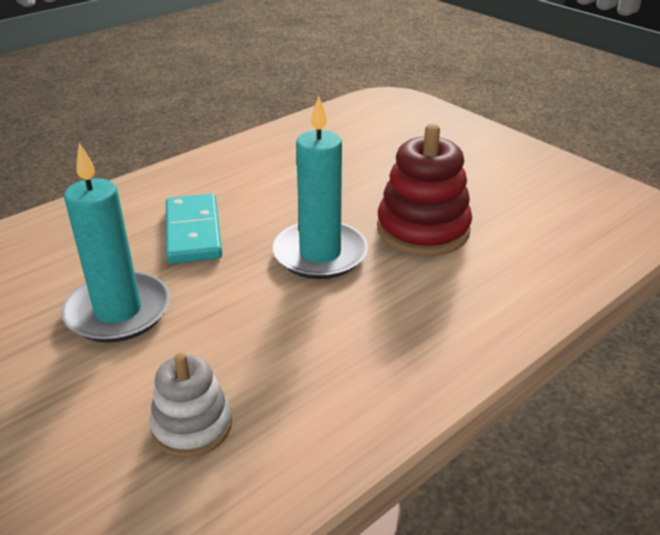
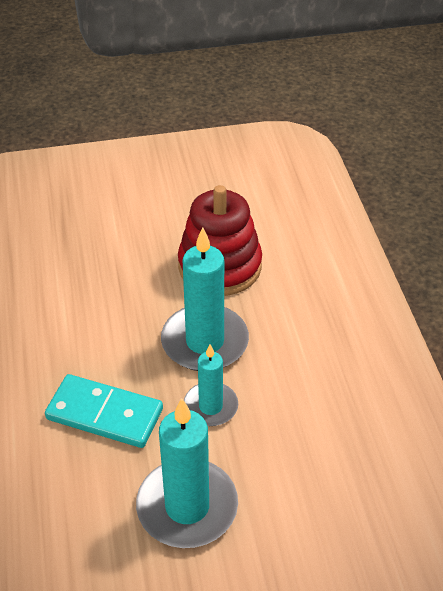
camera: 60 degrees left, 10 degrees up
white stacking toy [150,353,232,457] -> none
none -> turquoise candle [184,344,238,426]

